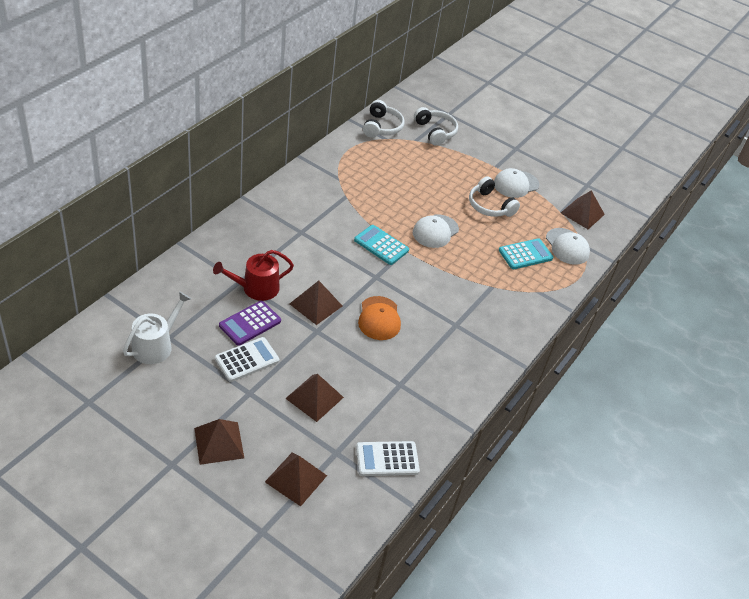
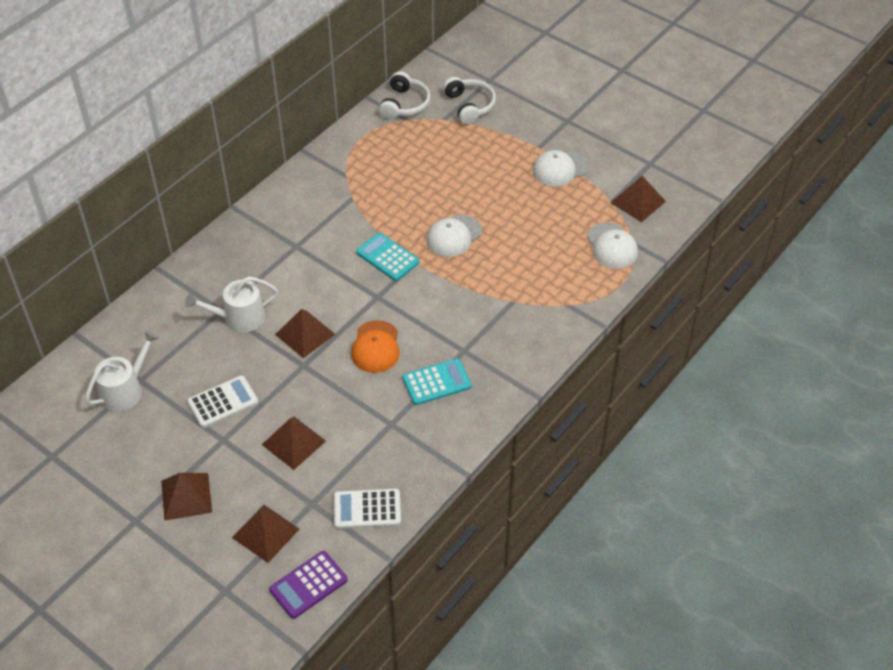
camera: 10 degrees right, 5 degrees up
red watering can [213,250,294,301] -> white watering can [185,277,278,332]
purple calculator [219,301,281,346] -> purple calculator moved to [269,551,348,619]
white headphones [469,176,520,217] -> none
turquoise calculator [499,238,553,269] -> turquoise calculator moved to [402,358,472,405]

